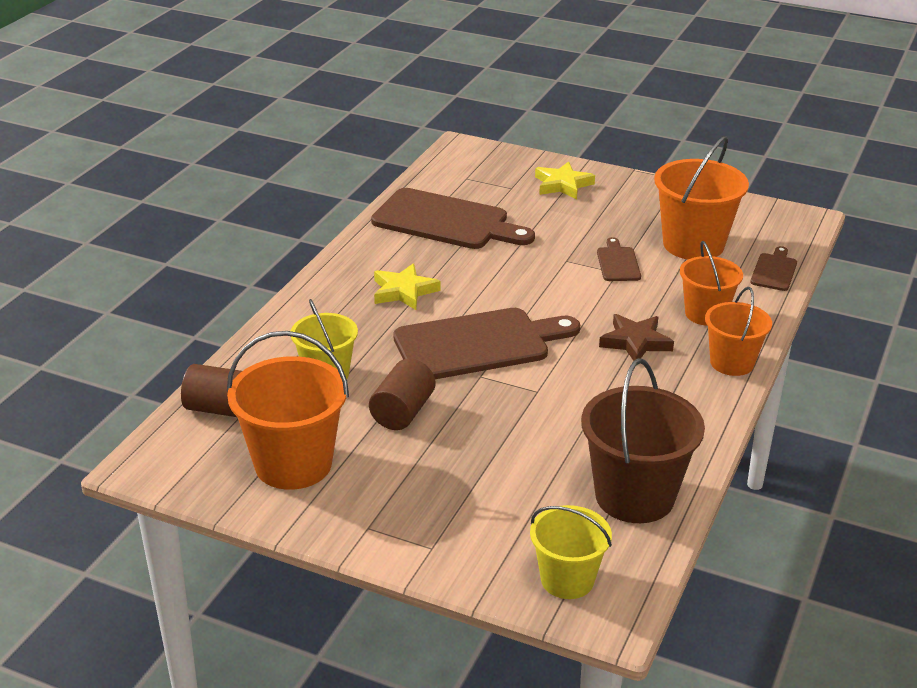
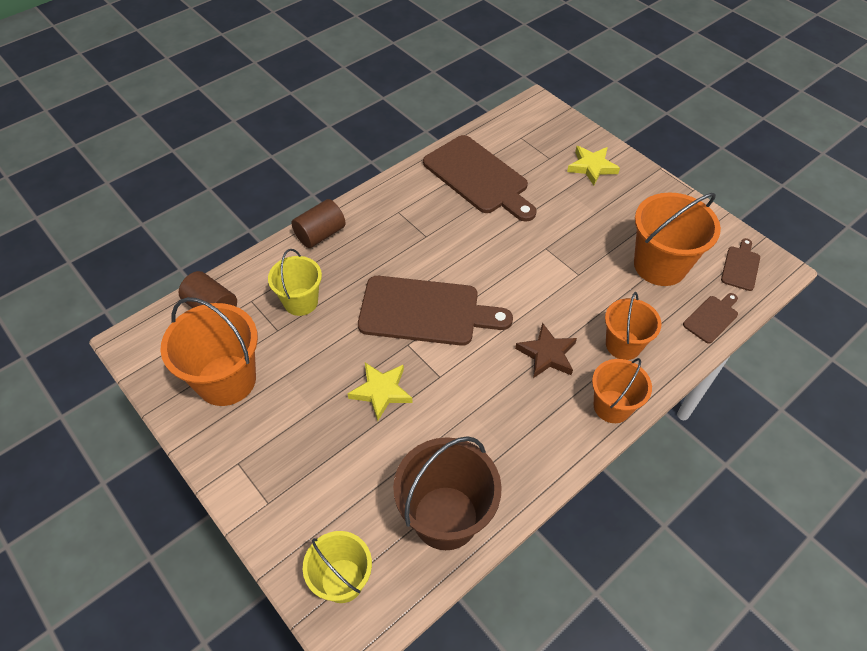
camera: 25 degrees right, 20 degrees up
brown cylinder [369,359,435,430] -> brown cylinder moved to [292,199,346,248]
yellow star [374,263,440,310] -> yellow star moved to [347,363,412,421]
brown cutting board [597,237,641,281] -> brown cutting board moved to [721,238,760,291]

